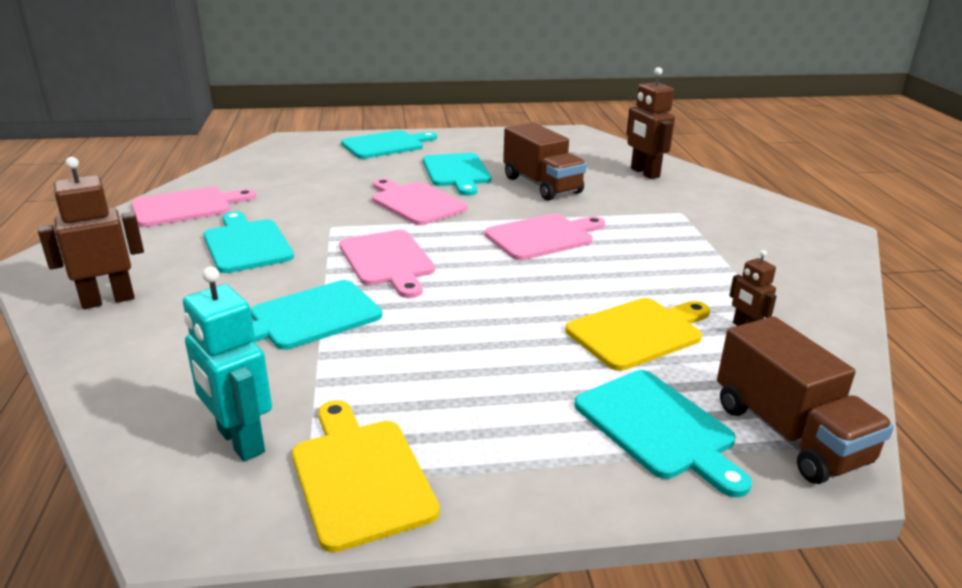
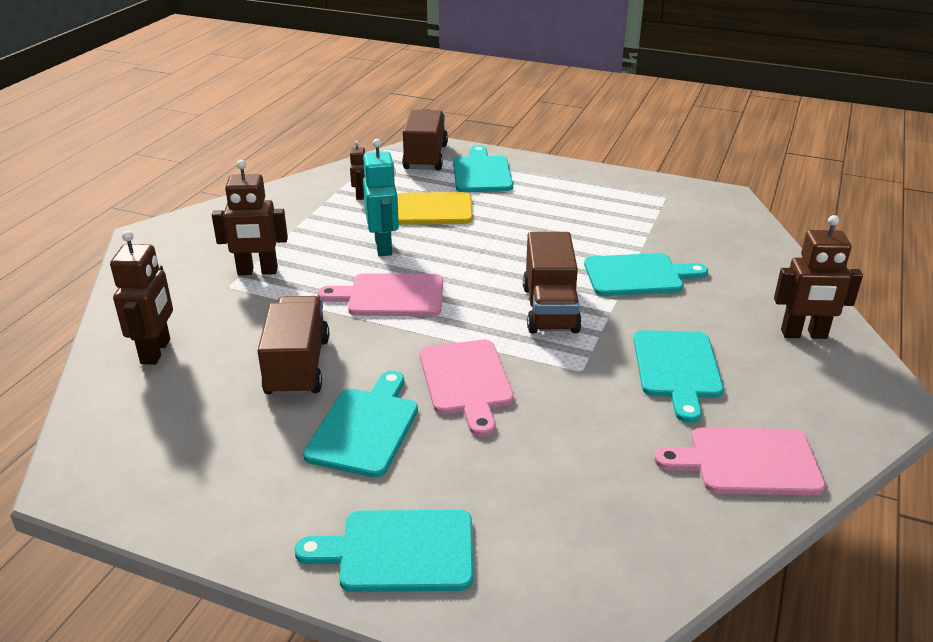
camera: 150 degrees left, 5 degrees up
turquoise robot [183,267,272,461] -> turquoise robot moved to [363,139,399,256]
yellow cutting board [292,400,440,552] -> none
pink cutting board [339,230,435,298] -> brown truck [523,232,582,333]
none -> brown robot [212,160,288,275]

